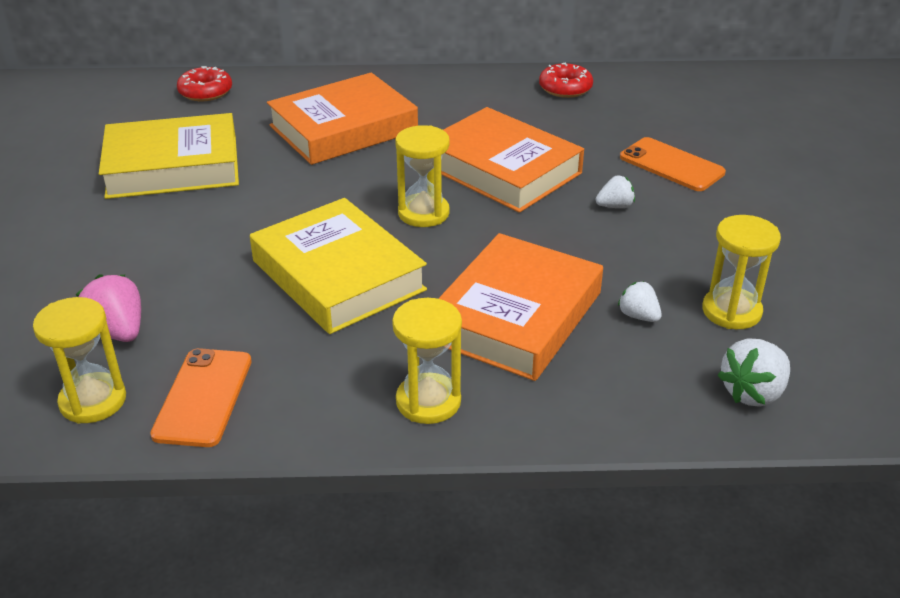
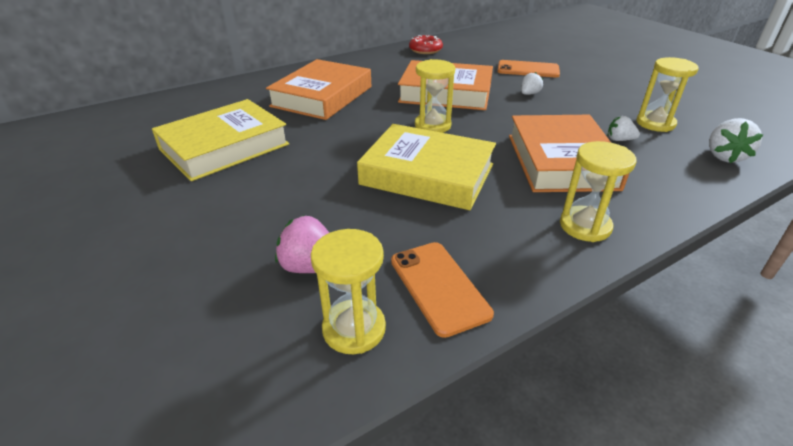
camera: 30 degrees left, 0 degrees up
red donut [177,66,232,101] -> none

